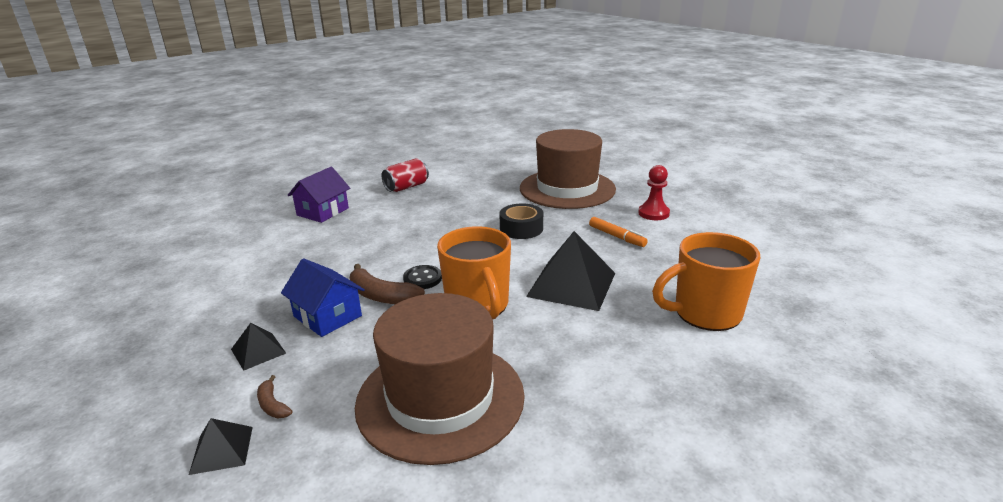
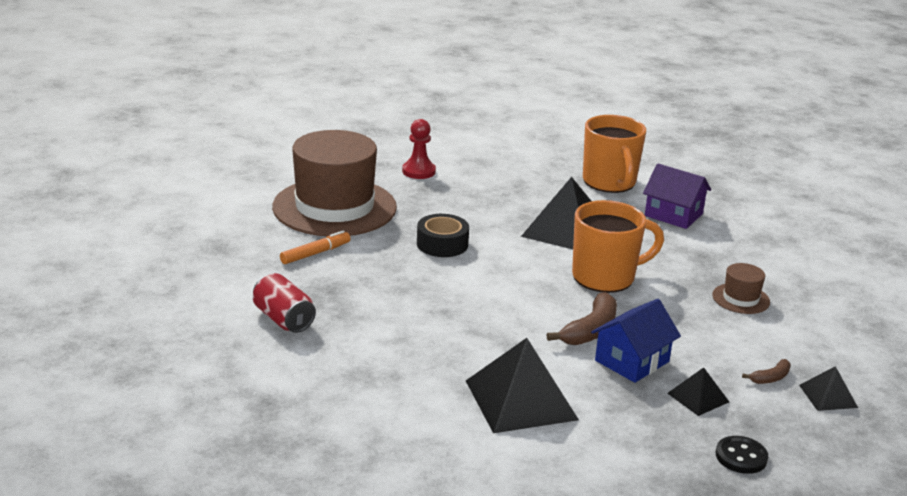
camera: 90 degrees left, 0 degrees up
purple house [288,167,350,223] -> purple house moved to [643,163,711,229]
brown hat [355,293,525,465] -> brown hat [712,263,770,314], size x0.42
black button [403,265,442,289] -> black button moved to [716,436,768,474]
orange marker [589,217,648,247] -> orange marker moved to [280,231,351,264]
none -> black pyramid [466,338,579,433]

